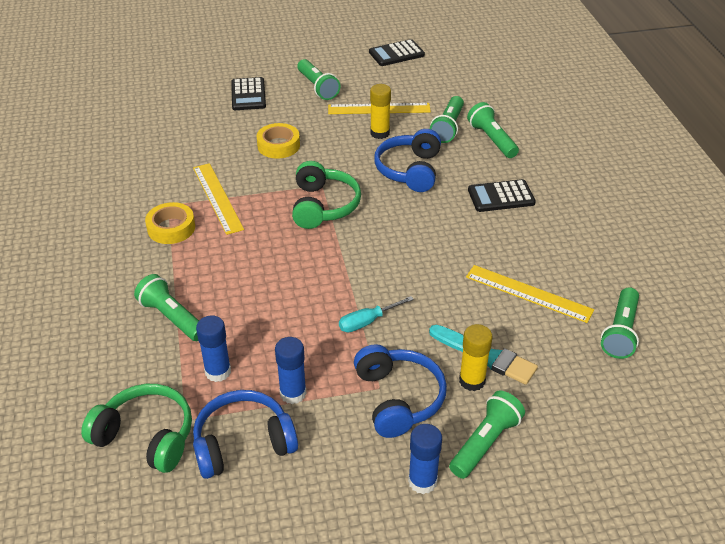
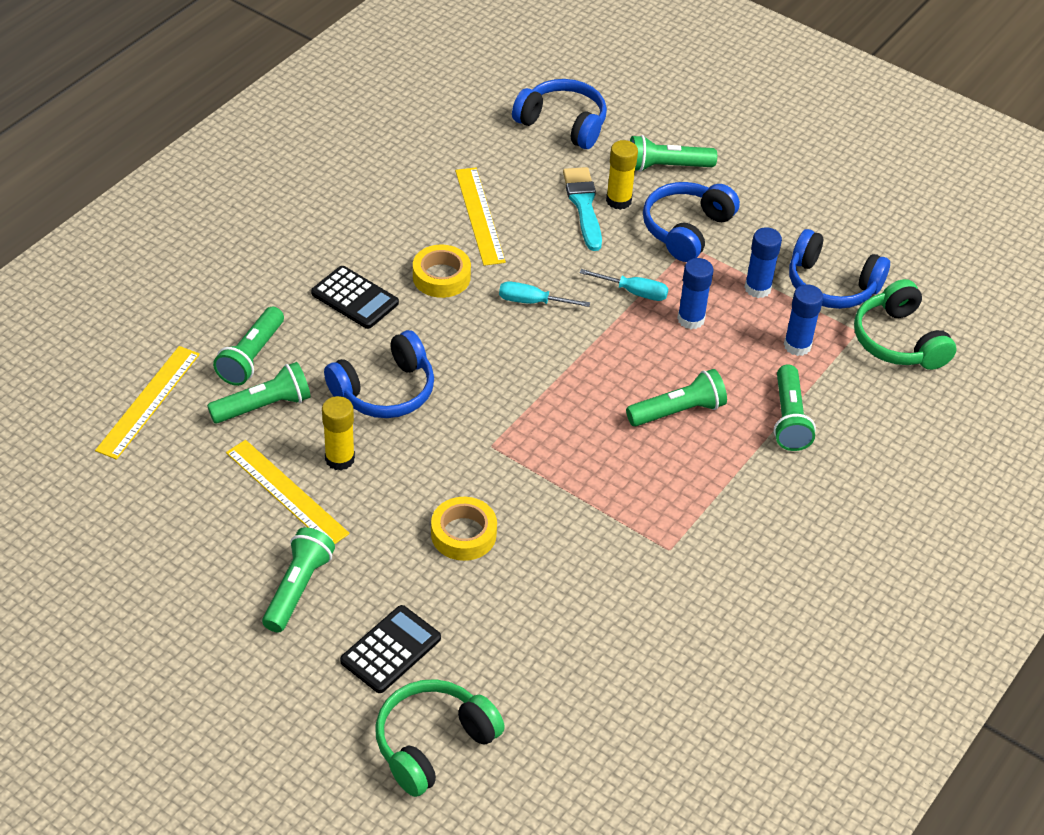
camera: 135 degrees left, 5 degrees up
yellow tape [145,202,195,244] -> yellow tape moved to [413,245,471,298]
yellow ruler [193,163,244,235] -> yellow ruler moved to [95,346,200,460]
green headphones [292,161,361,229] -> green headphones moved to [375,679,505,797]
black calculator [369,39,425,66] -> none
blue glue stick [408,424,442,494] -> blue glue stick moved to [677,258,713,329]
green flashlight [601,287,639,359] -> green flashlight moved to [626,369,727,426]
none -> turquoise screwdriver [499,281,590,307]
none -> blue headphones [512,79,607,149]

